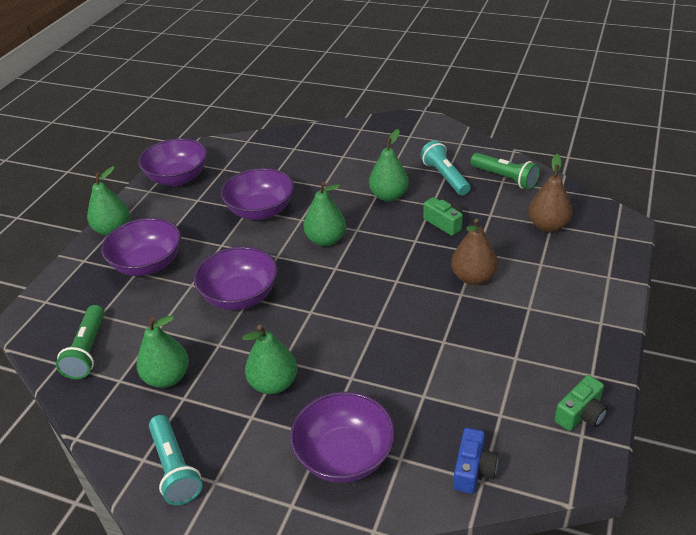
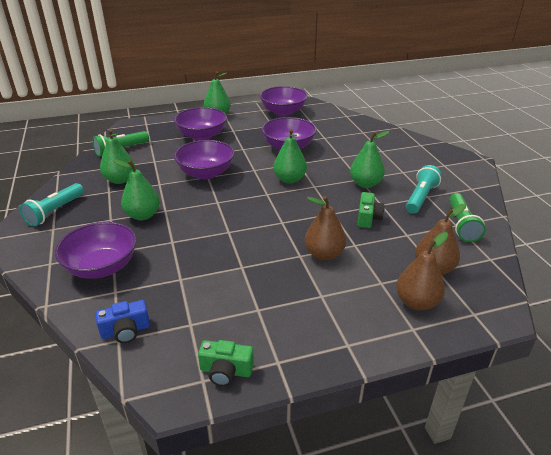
camera: 50 degrees right, 5 degrees down
none -> brown pear [396,232,448,311]

